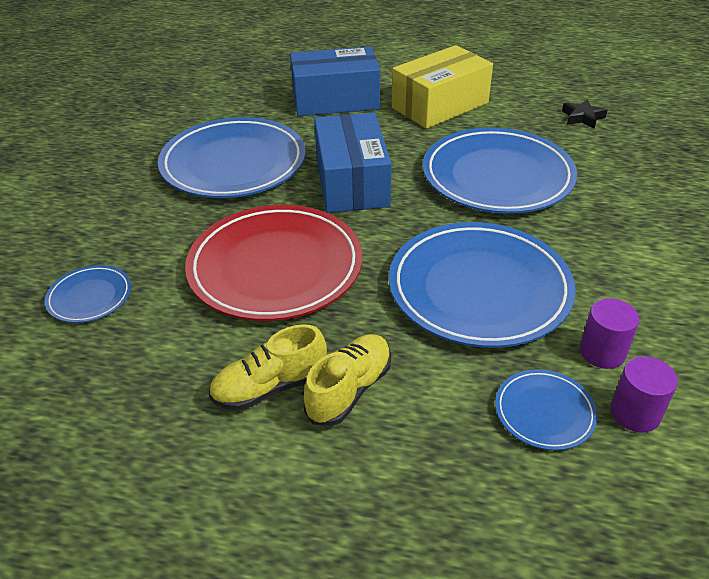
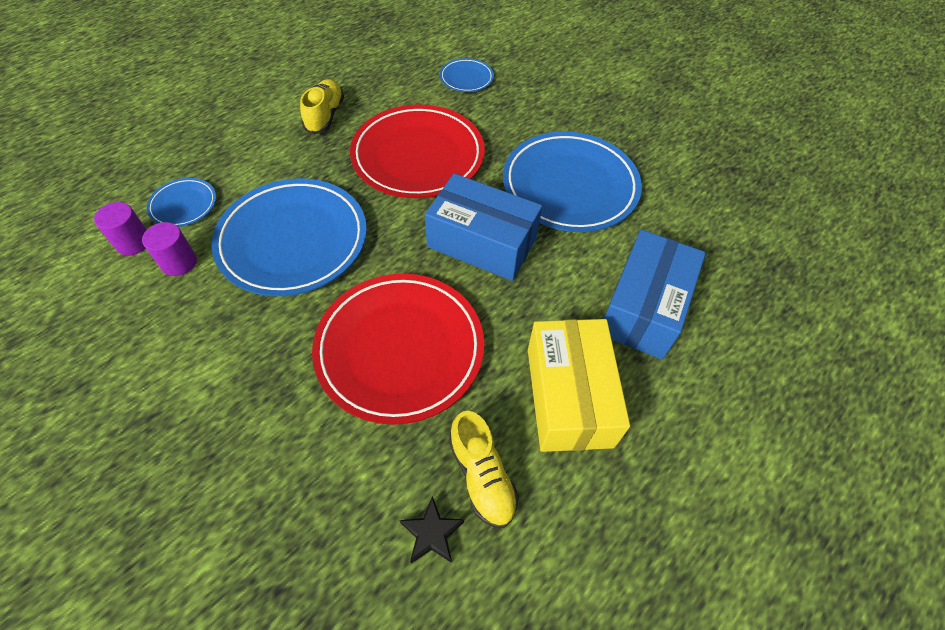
camera: 120 degrees right, 15 degrees up
yellow shoe [304,334,391,426] -> yellow shoe moved to [449,411,519,528]
blue plate [423,127,577,214] -> red plate [312,274,484,425]

